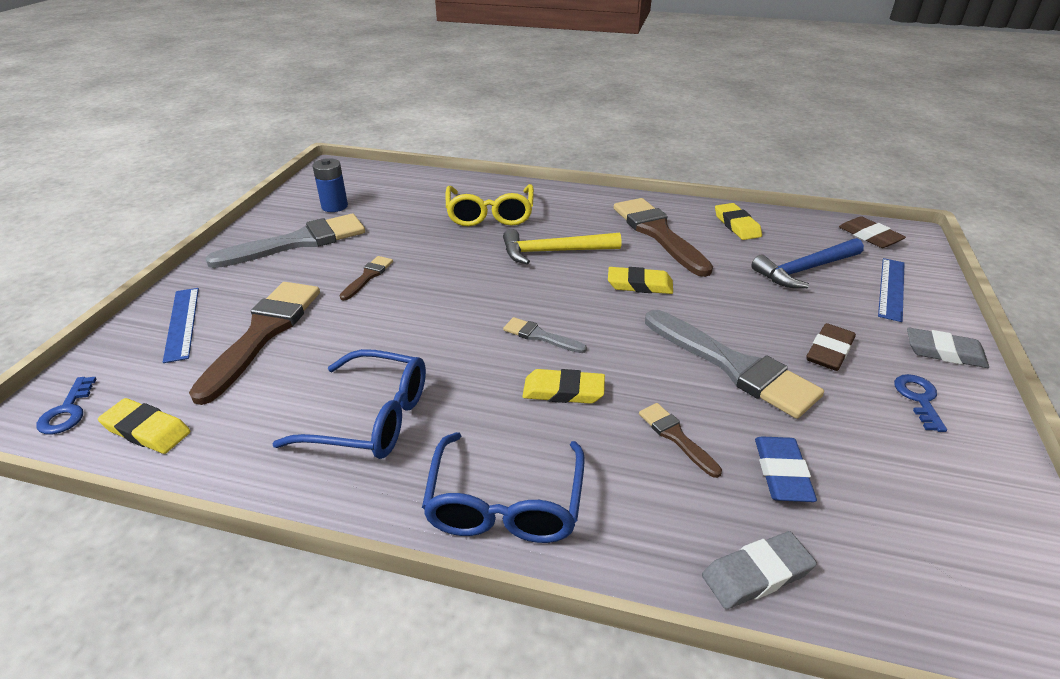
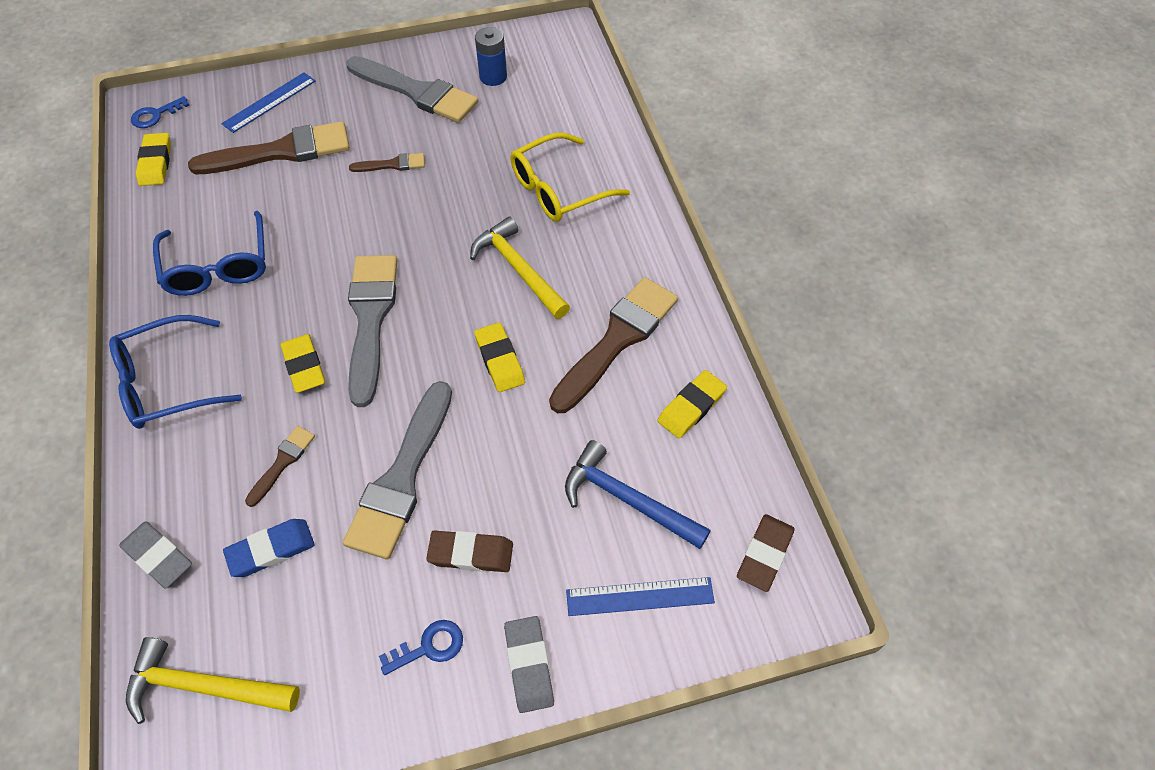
camera: 60 degrees right, 20 degrees up
grey brush [503,317,587,353] -> grey brush [348,255,398,407], size x2.10
none -> yellow hammer [126,637,300,724]

